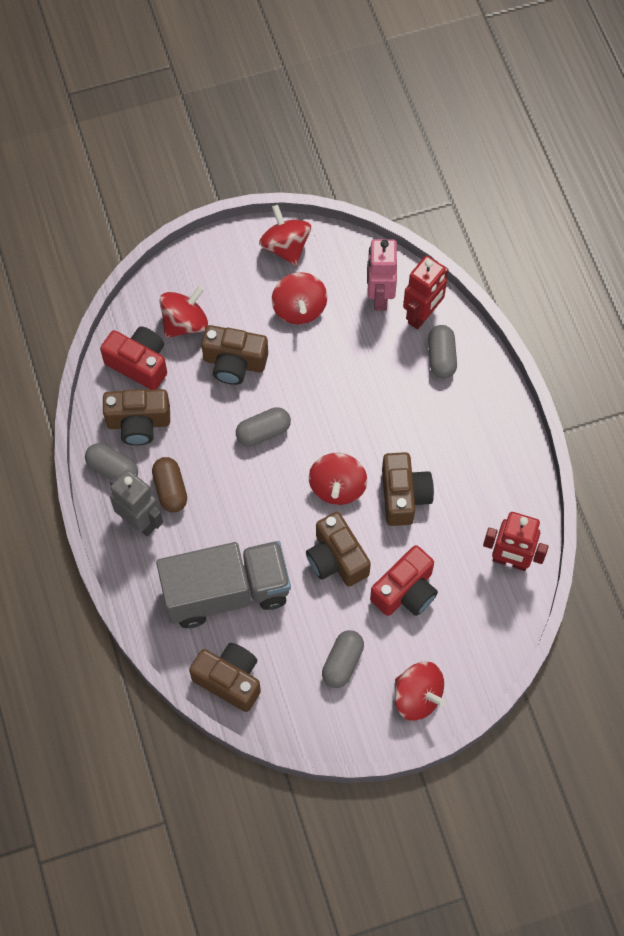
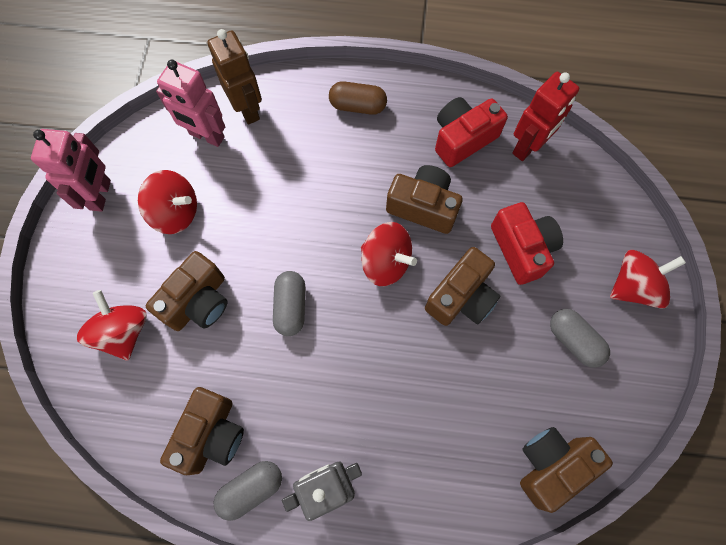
camera: 65 degrees left, 5 degrees up
red camera [100,327,167,390] -> red camera moved to [435,97,508,167]
brown capsule [152,457,187,512] -> brown capsule moved to [329,81,387,115]
grey truck [156,541,291,628] -> none
red spinning top [259,205,311,266] -> pink robot [31,129,111,212]
brown camera [306,512,371,587] -> brown camera turned 45 degrees counterclockwise [425,247,500,326]
red robot [403,256,448,329] -> brown robot [207,29,262,125]
grey capsule [428,325,457,378] -> none

